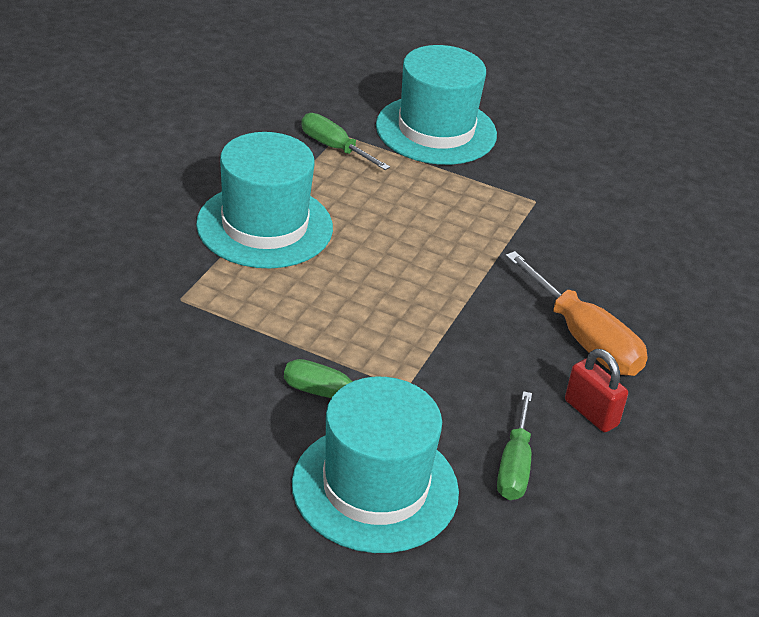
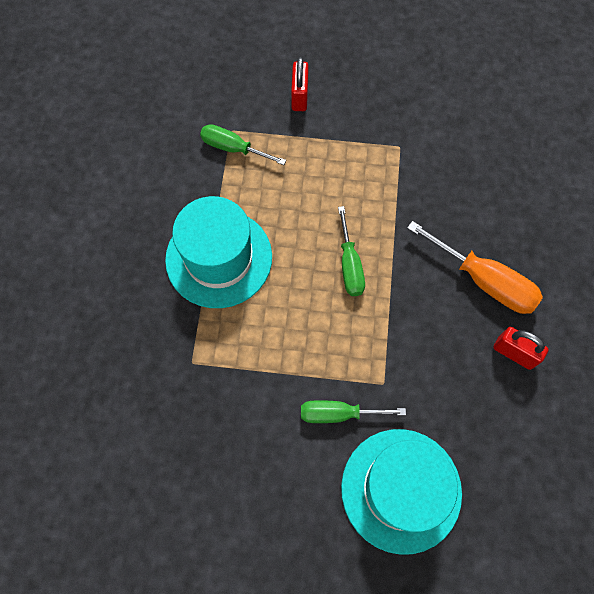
camera: 15 degrees left, 30 degrees up
turquoise hat [376,45,497,165] -> red padlock [291,57,309,111]
green screwdriver [497,391,532,500] -> green screwdriver moved to [338,206,365,296]

